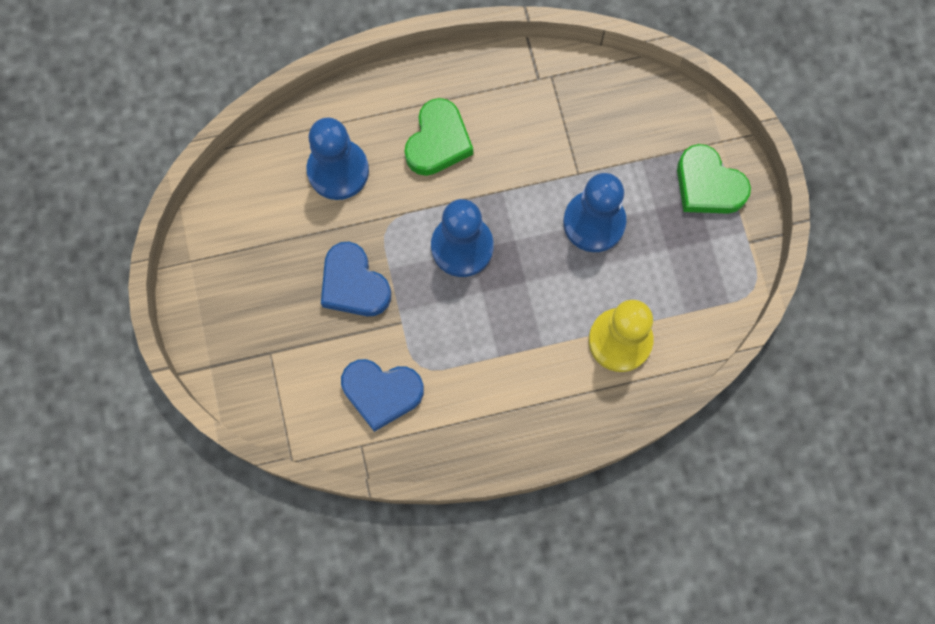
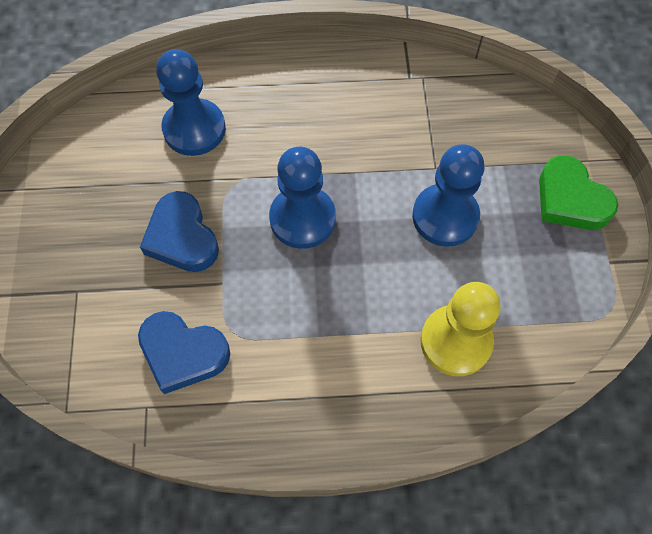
camera: 10 degrees right, 10 degrees down
green heart [405,98,473,176] -> none

